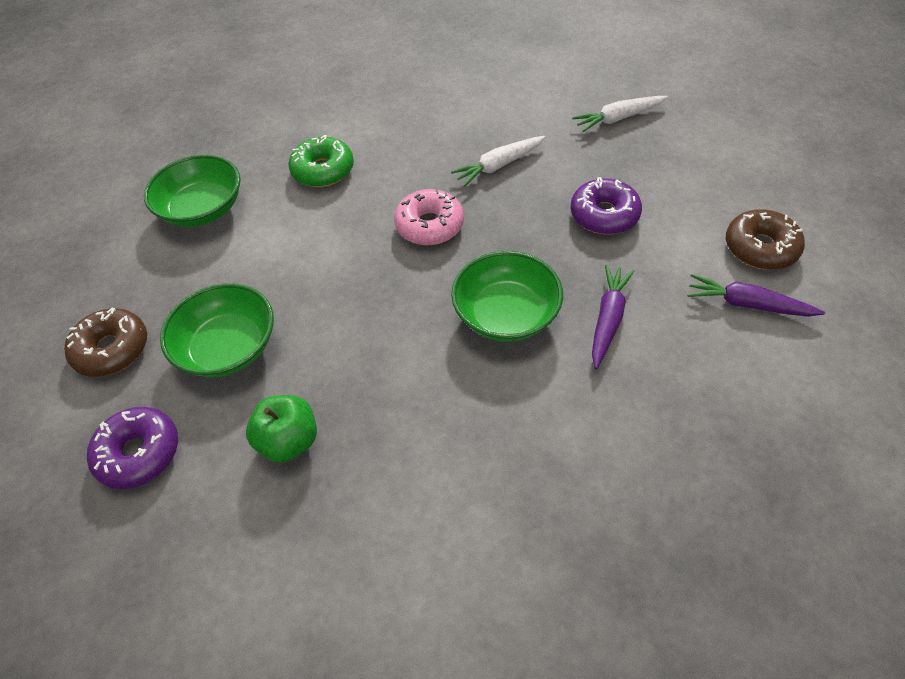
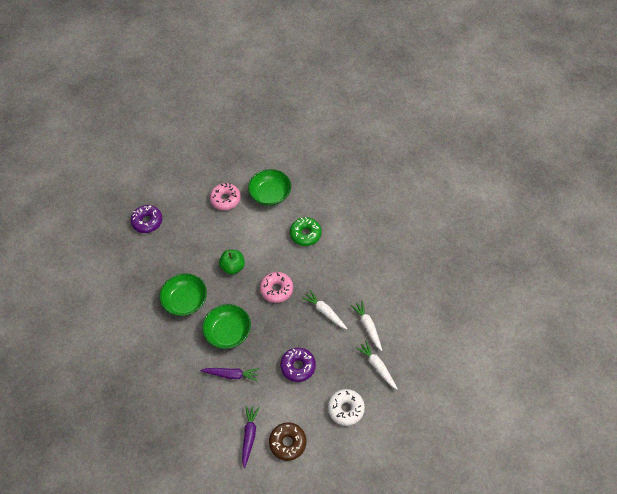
camera: 75 degrees right, 5 degrees up
brown donut [64,308,147,377] -> none
green bowl [160,283,274,377] -> green bowl moved to [159,273,207,316]
green apple [246,395,317,463] -> green apple moved to [219,250,245,275]
none -> pink donut [210,183,241,210]
none -> white donut [328,389,365,426]
none -> white carrot [351,301,382,351]

